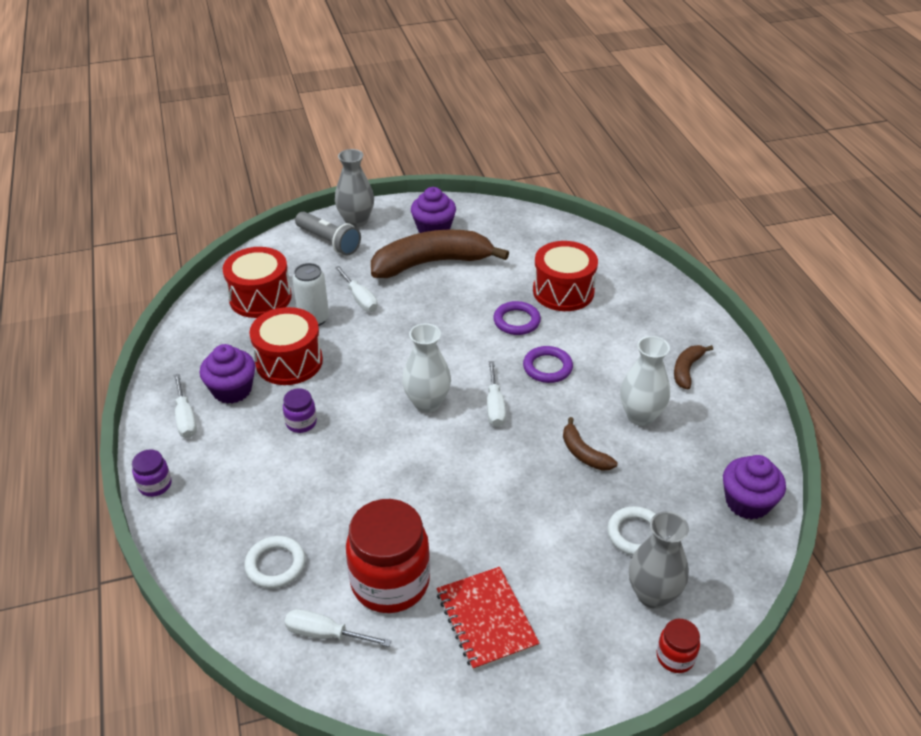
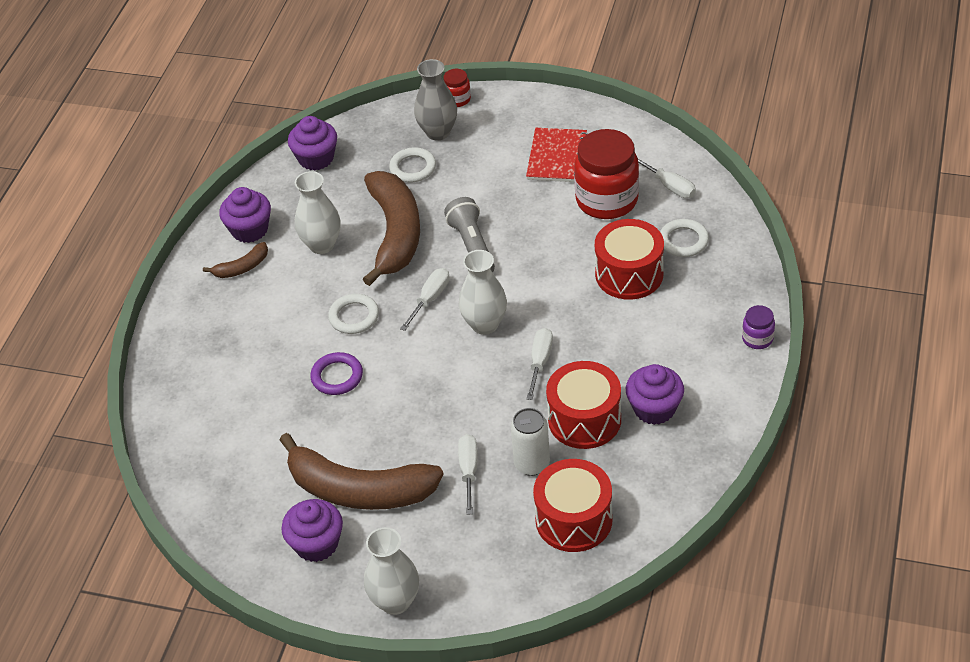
camera: 145 degrees left, 5 degrees up
white screwdriver [174,374,197,438] -> white screwdriver moved to [527,328,553,400]
purple jar [283,388,317,433] -> none
grey flashlight [295,211,361,256] -> grey flashlight moved to [444,197,495,273]
grey vase [335,149,374,228] -> white vase [364,527,419,615]
purple ring [523,346,573,383] -> white ring [328,294,379,334]
red drum [533,241,598,311] -> red drum moved to [595,219,664,300]
brown banana [563,417,617,471] -> brown banana [363,171,420,286], size x2.23
none -> purple cupcake [219,187,271,243]

